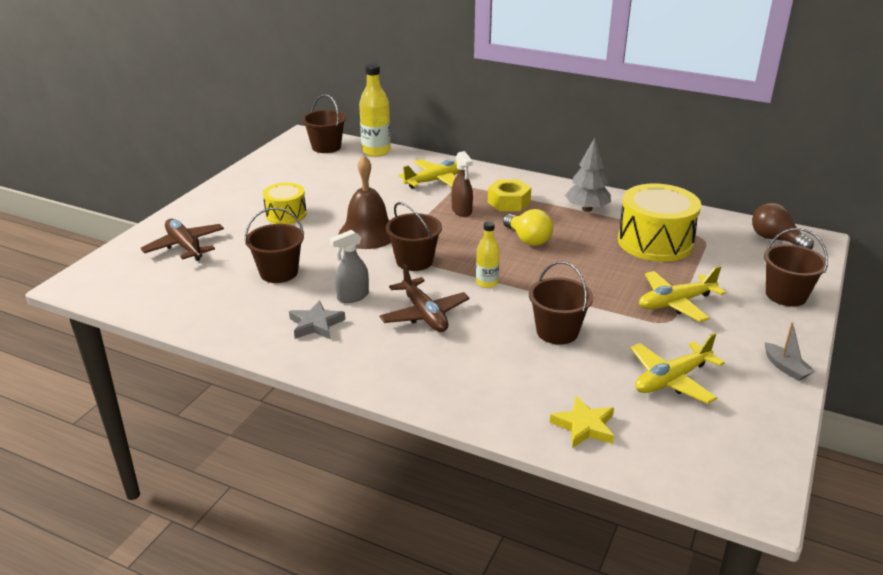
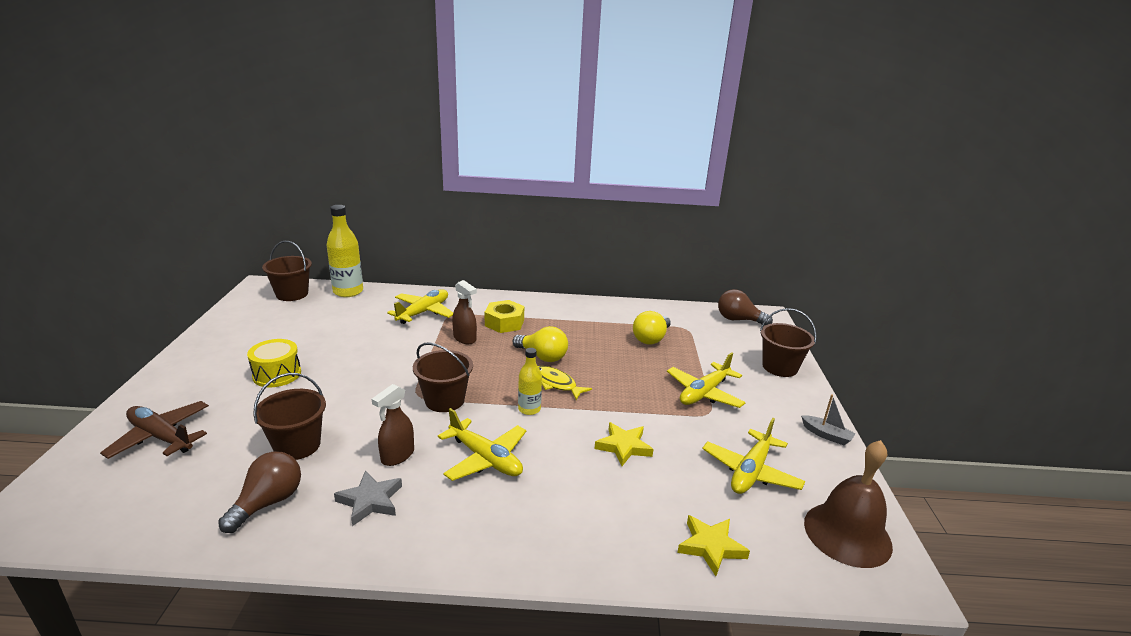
camera: 25 degrees left, 5 degrees down
grey spray bottle [330,230,369,303] -> brown spray bottle [372,384,414,466]
brown bell [338,156,391,249] -> brown bell moved to [804,440,893,568]
brown plane [379,264,469,332] -> yellow plane [438,408,526,481]
brown bucket [529,261,593,345] -> yellow star [594,422,654,466]
grey tree [565,138,611,212] -> none
yellow drum [618,183,701,262] -> yellow light bulb [633,311,671,345]
none -> brown light bulb [218,451,301,533]
none -> yellow fish [538,366,592,400]

